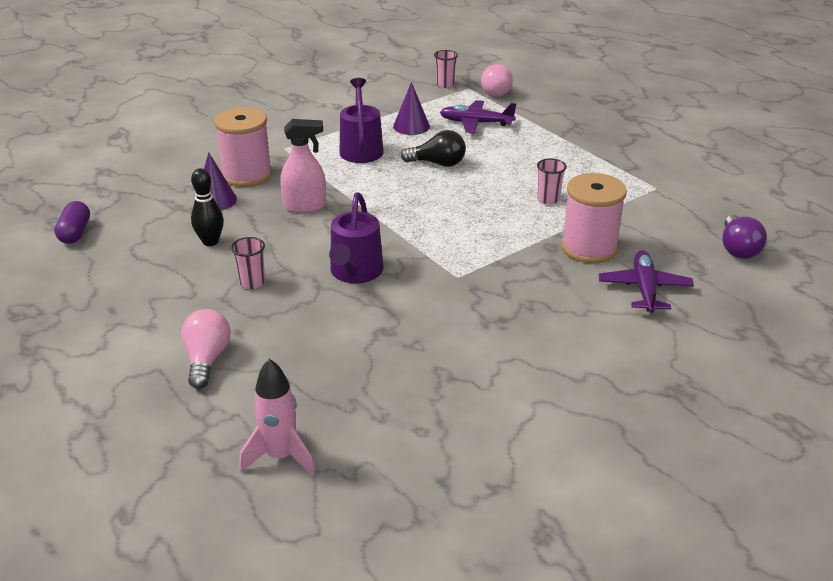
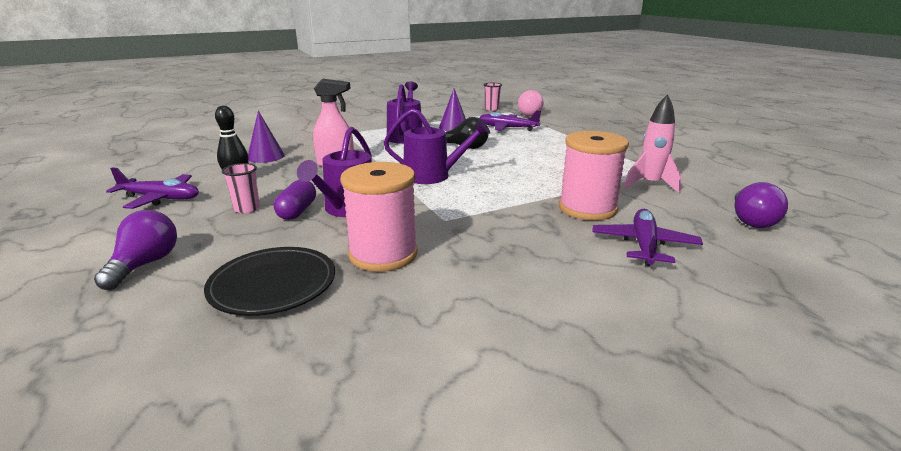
camera: 10 degrees right, 10 degrees down
purple capsule [55,201,90,244] -> purple capsule moved to [274,180,316,220]
pink light bulb [181,309,231,389] -> purple light bulb [94,210,177,290]
pink spool [214,107,272,187] -> pink spool moved to [340,162,418,272]
pink rocket [239,359,315,476] -> pink rocket moved to [624,94,682,193]
pink cup [537,158,567,205] -> none
none -> purple plane [106,167,199,209]
none -> black plate [204,247,335,316]
none -> purple watering can [384,108,490,184]

